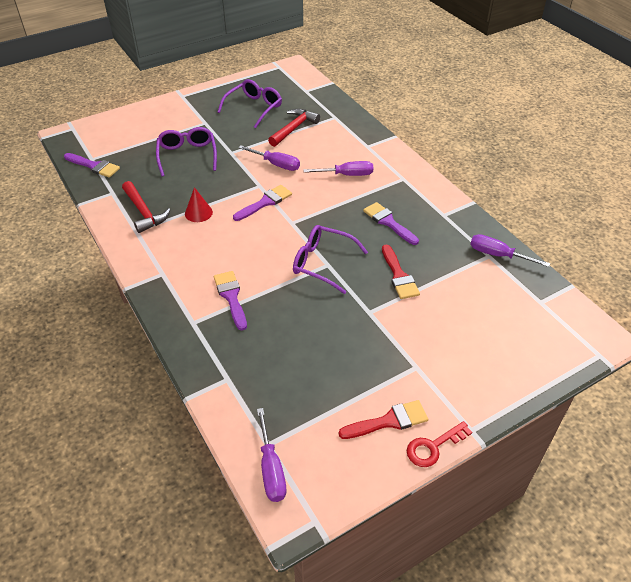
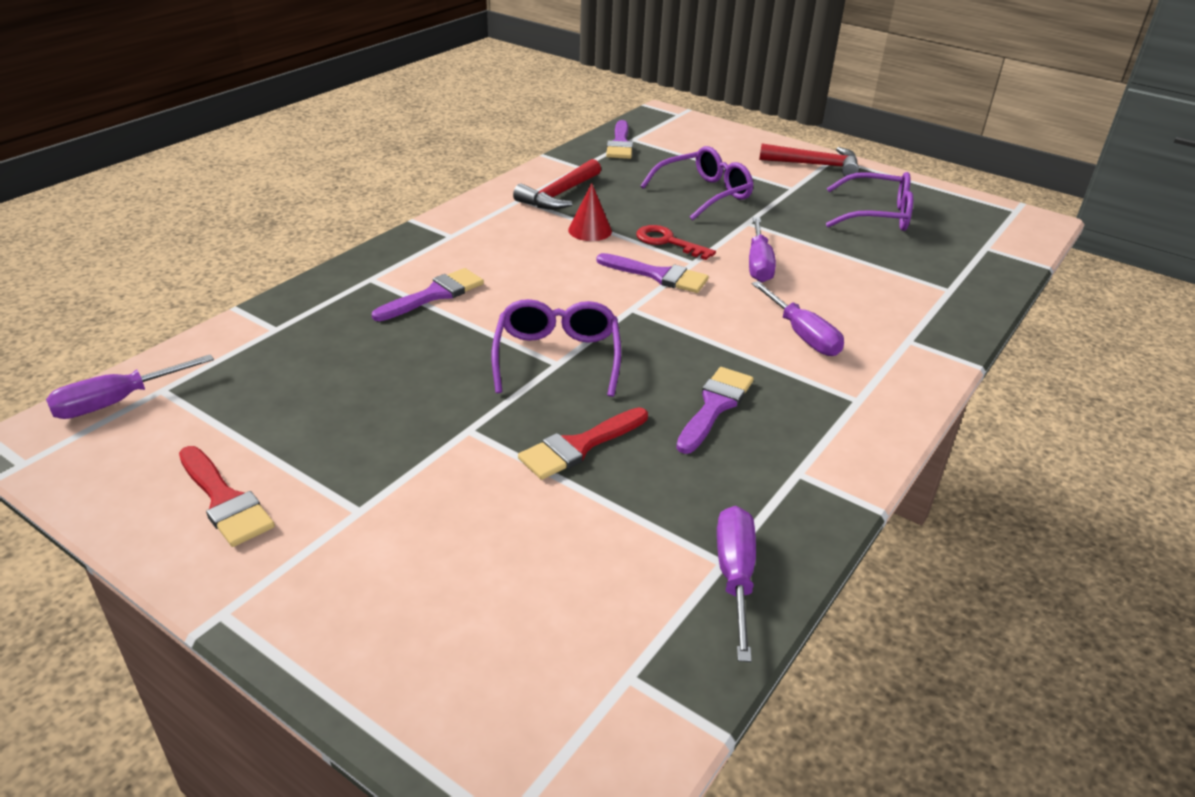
camera: 65 degrees right, 10 degrees down
red hammer [268,109,320,147] -> red hammer moved to [759,143,859,176]
red key [407,421,472,467] -> red key moved to [636,225,716,260]

